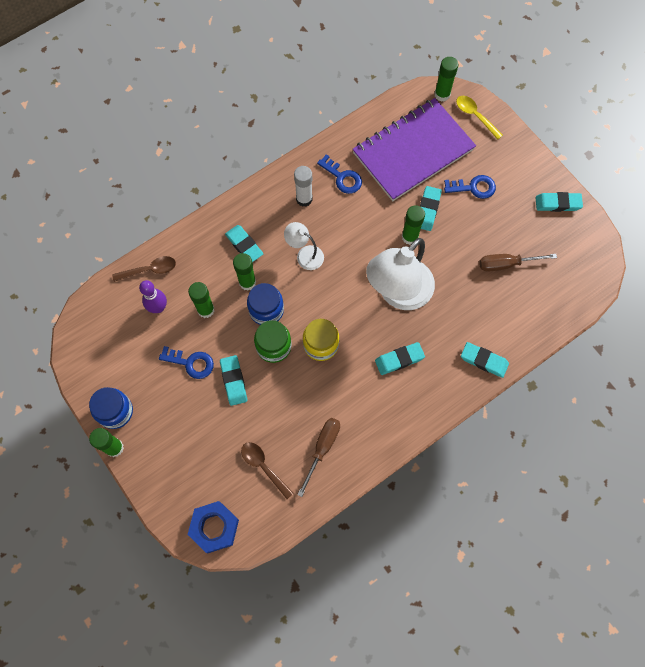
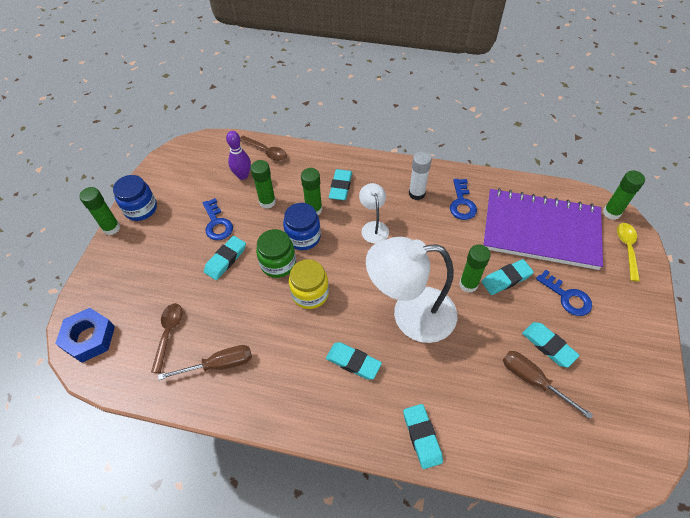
camera: 50 degrees right, 15 degrees down
turquoise eraser [535,192,583,212] -> turquoise eraser moved to [522,322,580,367]

